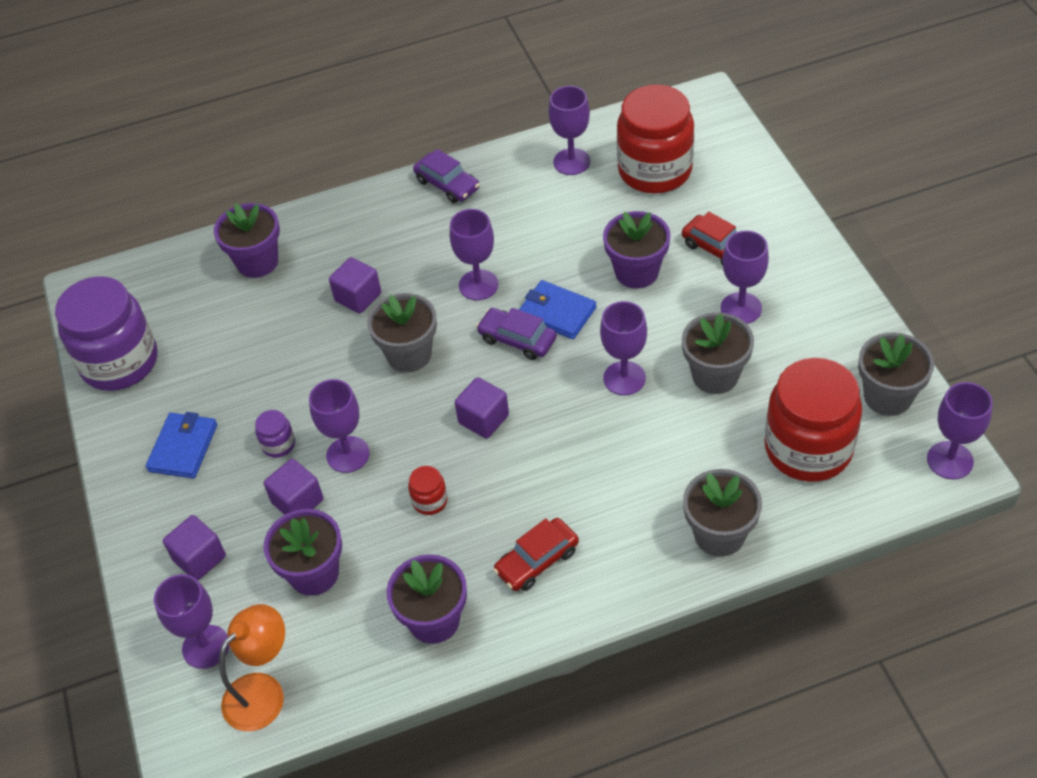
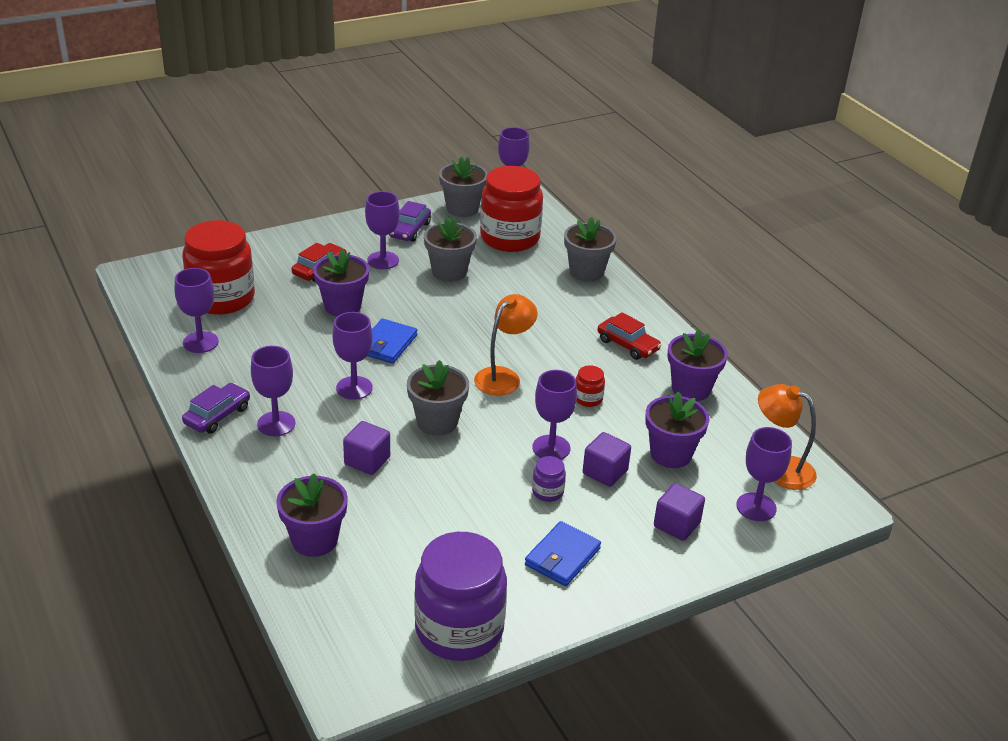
camera: 105 degrees left, 15 degrees down
blue wallet [146,412,217,478] -> blue wallet turned 60 degrees counterclockwise [525,521,601,586]
purple cube [455,377,509,439] -> orange lamp [474,294,538,396]
purple car [476,308,557,360] -> purple car moved to [389,201,431,242]
purple goblet [600,301,647,395] -> purple goblet moved to [251,346,295,436]

